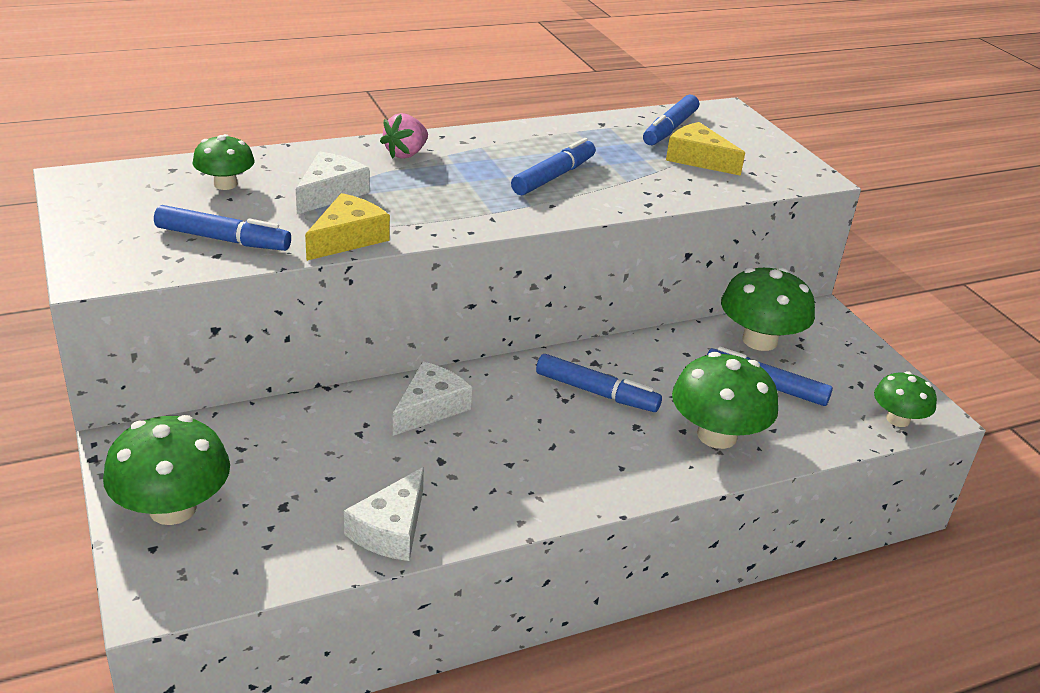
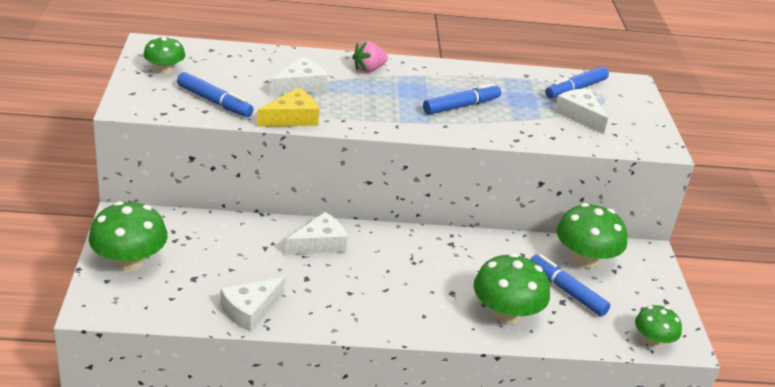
camera: 20 degrees right, 0 degrees up
green mushroom [193,134,254,190] -> green mushroom moved to [143,37,185,74]
blue marker [536,354,662,412] -> none
yellow cheese [666,122,745,176] -> white cheese [554,88,608,134]

